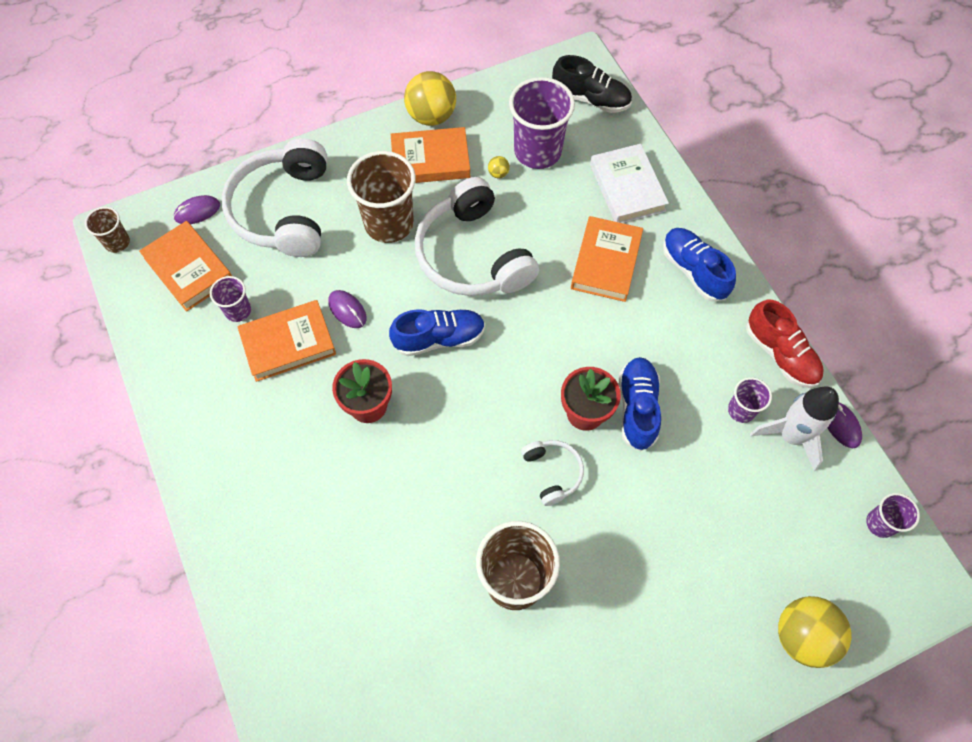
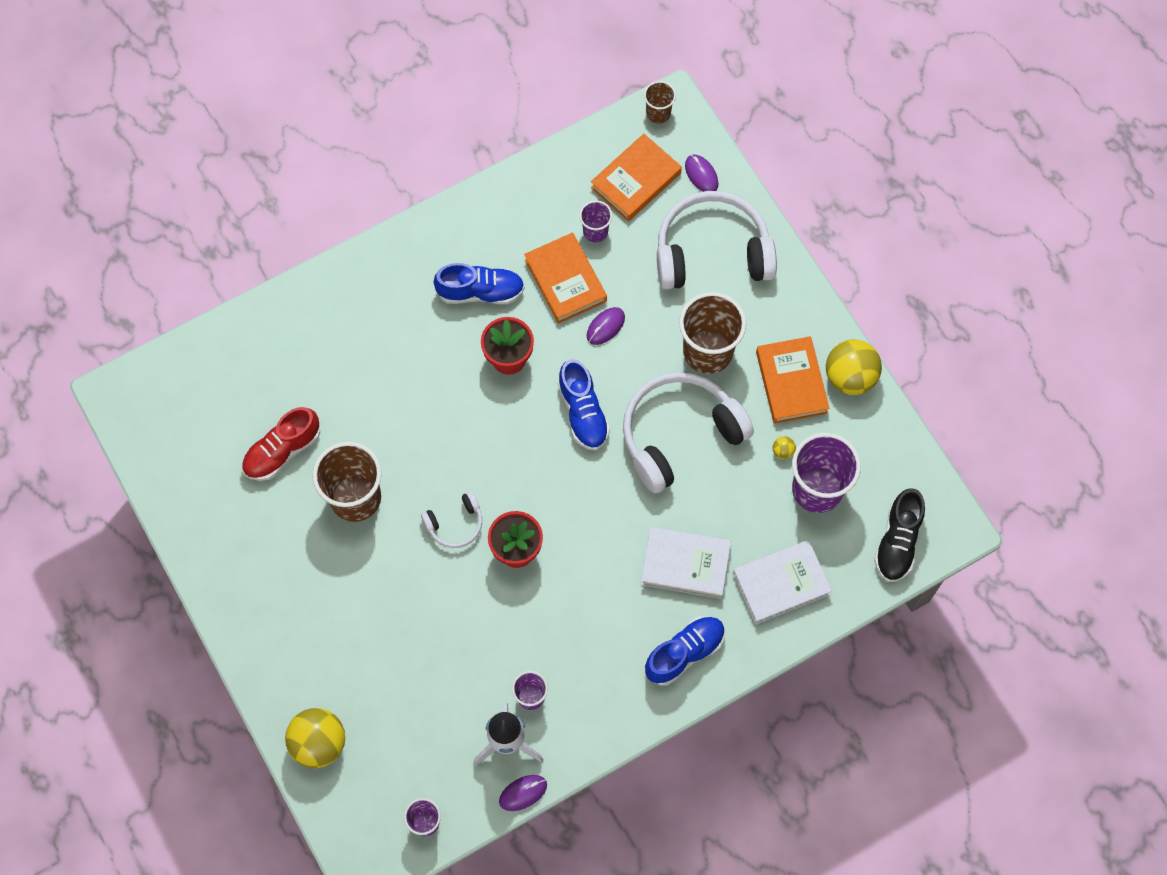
camera: 85 degrees right, 5 degrees up
orange book [571,216,643,302] -> white book [641,527,731,599]
blue shoe [619,357,661,451] -> blue shoe moved to [434,263,525,304]
red shoe [746,300,824,388] -> red shoe moved to [242,407,320,481]

